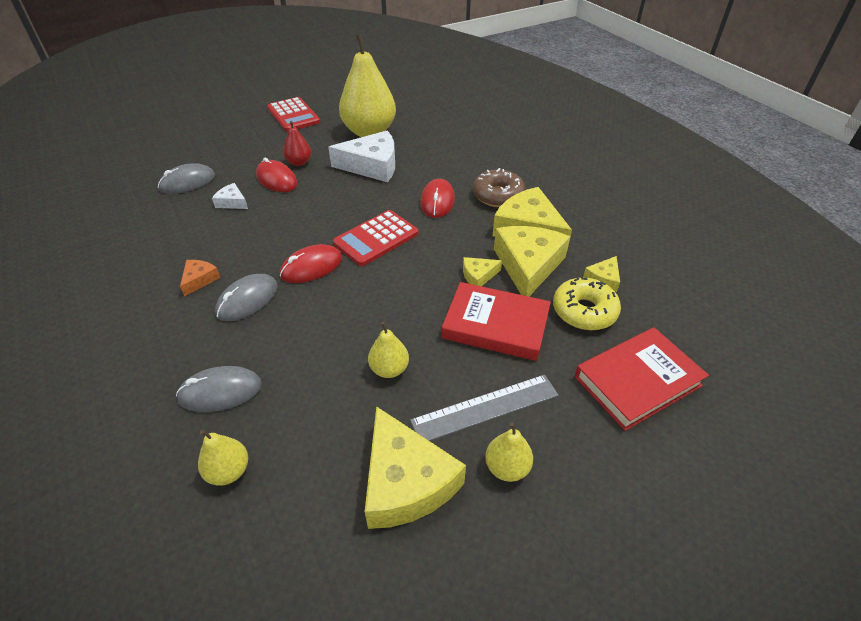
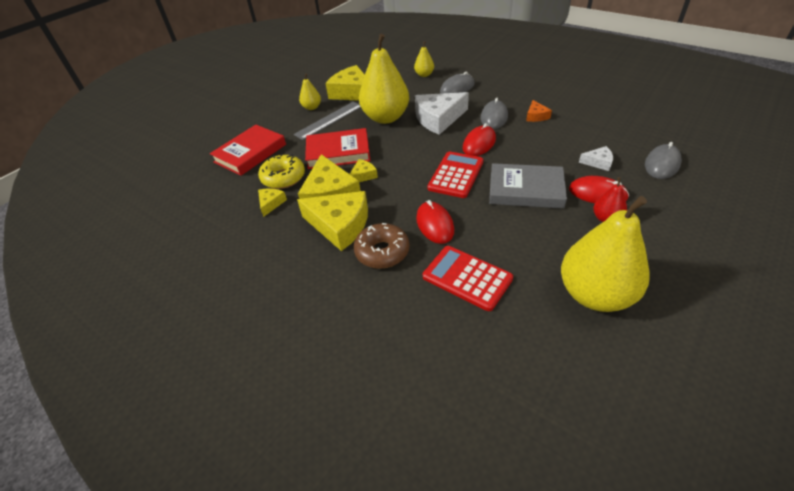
camera: 160 degrees right, 0 degrees up
red calculator [267,97,320,132] -> red calculator moved to [423,246,513,311]
white cheese [328,131,395,182] -> white cheese moved to [415,92,469,135]
yellow pear [368,322,409,378] -> yellow pear [359,34,409,124], size x2.19
none -> grey book [489,163,567,209]

